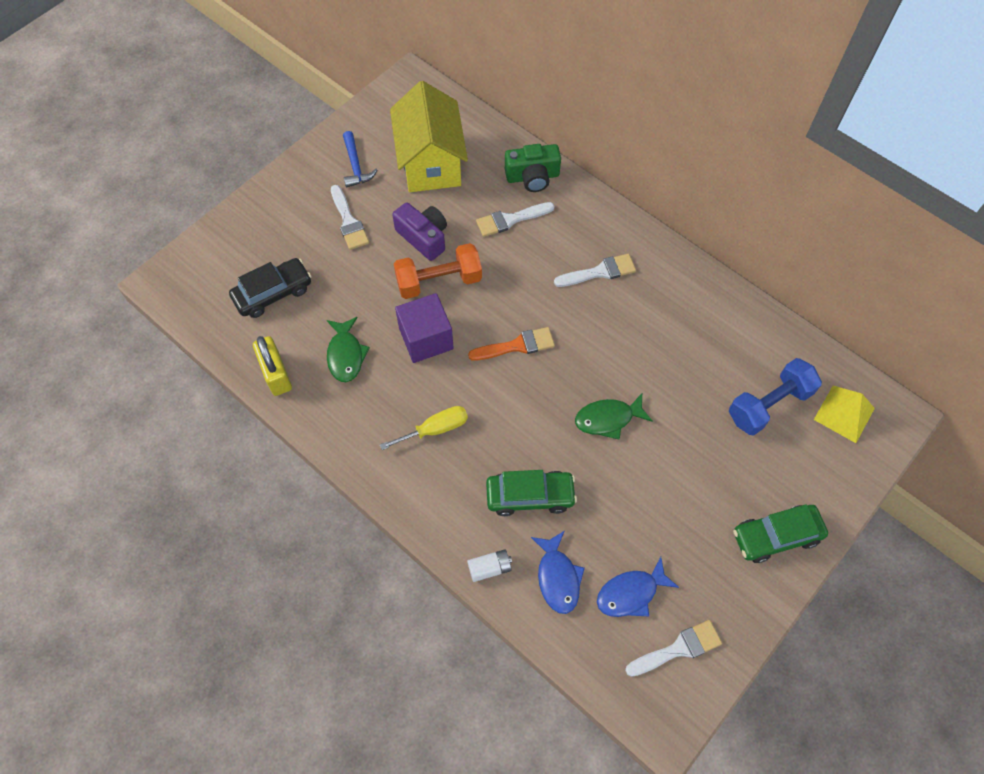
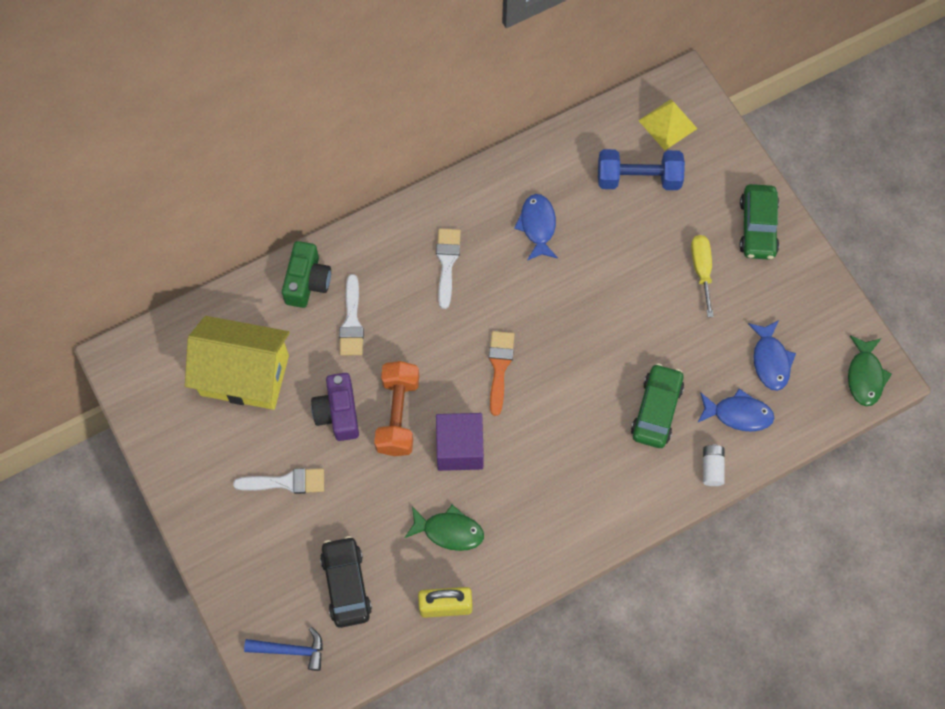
camera: 70 degrees left, 5 degrees up
blue hammer [343,131,378,188] -> blue hammer moved to [244,627,323,671]
yellow screwdriver [380,406,468,450] -> yellow screwdriver moved to [691,235,714,317]
purple camera [392,202,447,261] -> purple camera turned 75 degrees counterclockwise [311,373,359,441]
green fish [575,393,653,440] -> green fish moved to [848,335,892,406]
white brush [625,620,722,677] -> none
blue dumbbell [729,358,822,436] -> blue dumbbell turned 75 degrees counterclockwise [598,149,685,190]
none -> blue fish [514,194,558,261]

